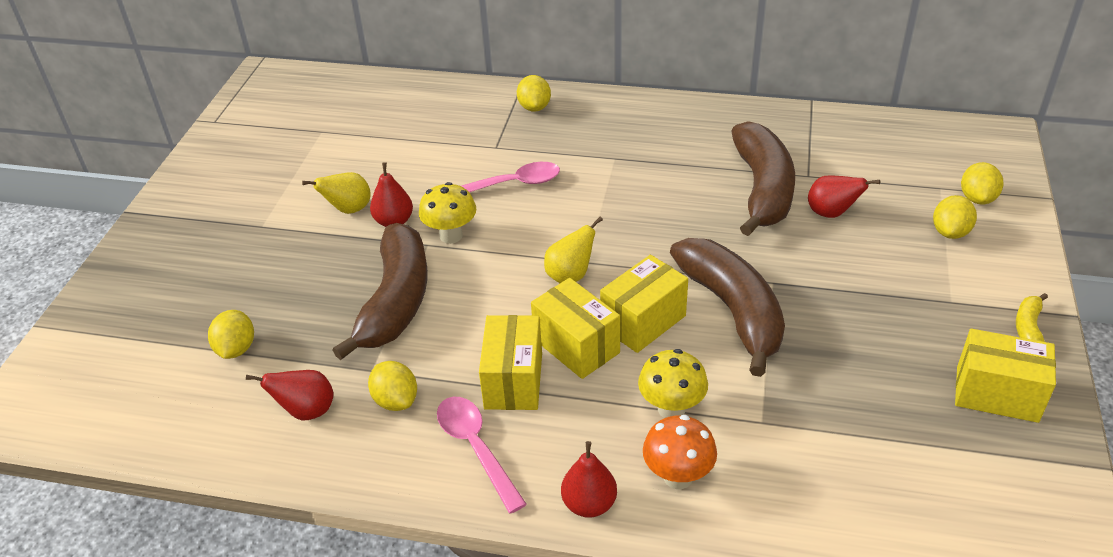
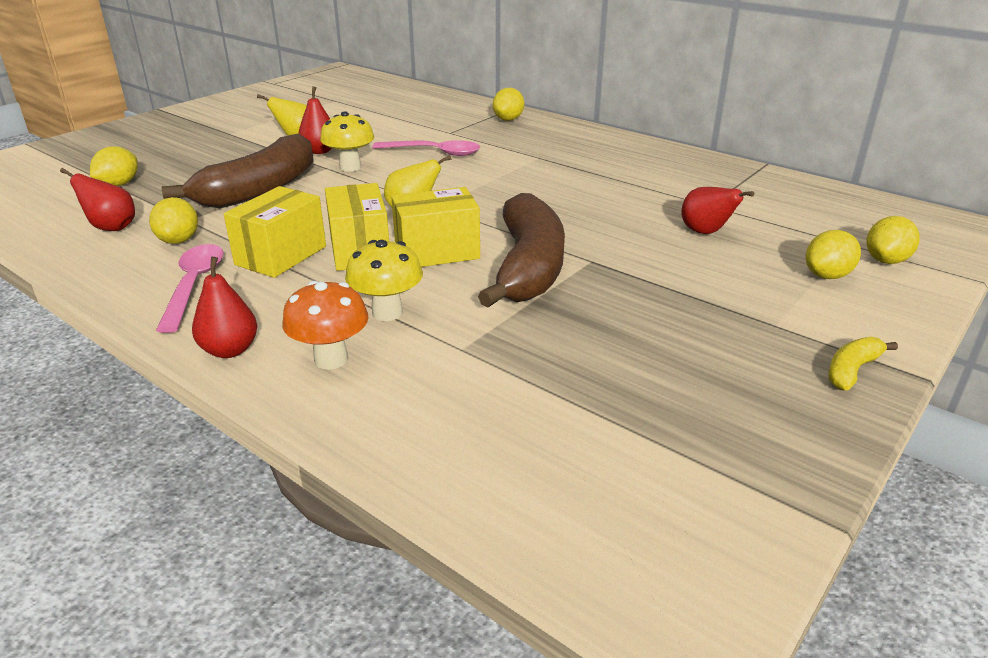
camera: 25 degrees right, 10 degrees down
brown banana [731,121,795,236] -> none
yellow box [955,328,1056,423] -> none

